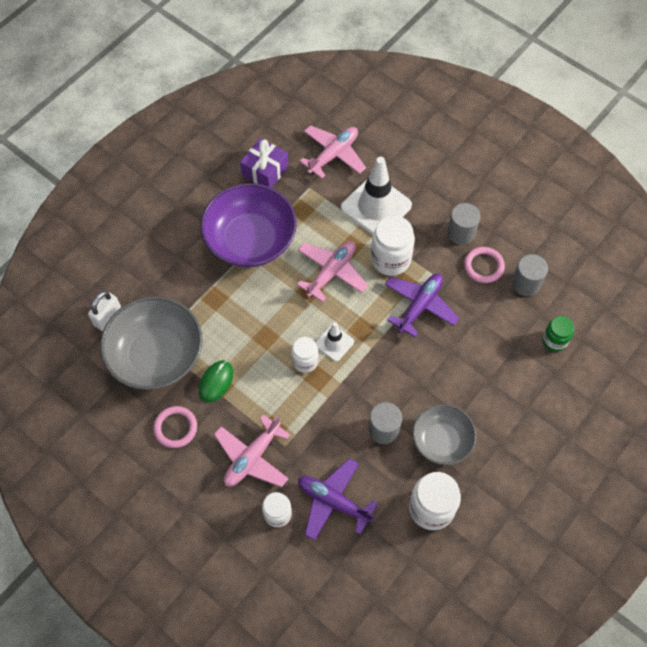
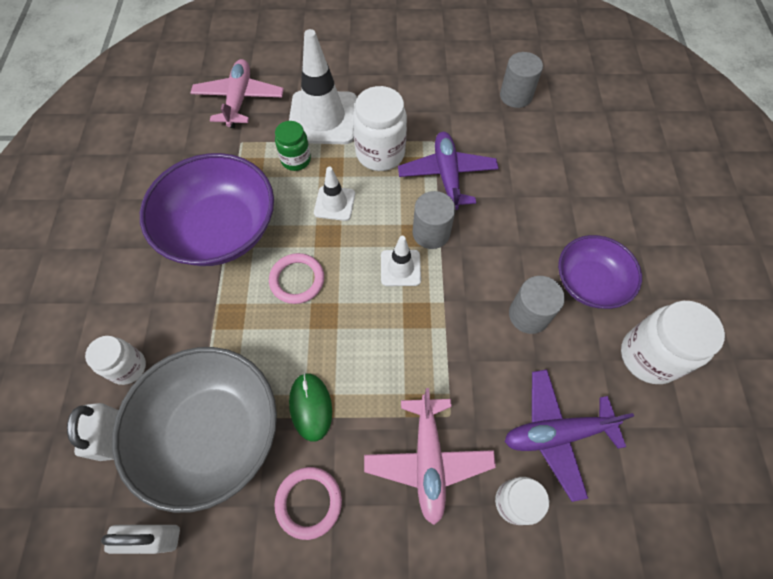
camera: 40 degrees left, 0 degrees up
purple gift [240,138,289,188] -> none
white jar [291,337,319,373] -> white jar moved to [85,336,146,385]
pink plane [297,241,368,302] -> white traffic cone [314,167,355,221]
grey bowl [412,404,476,465] -> purple bowl [558,235,642,309]
grey cylinder [447,203,480,245] -> grey cylinder moved to [412,191,455,249]
pink ring [464,247,505,283] -> pink ring moved to [269,253,324,304]
green jar [542,316,574,352] -> green jar moved to [275,121,311,171]
none -> white padlock [101,525,180,554]

